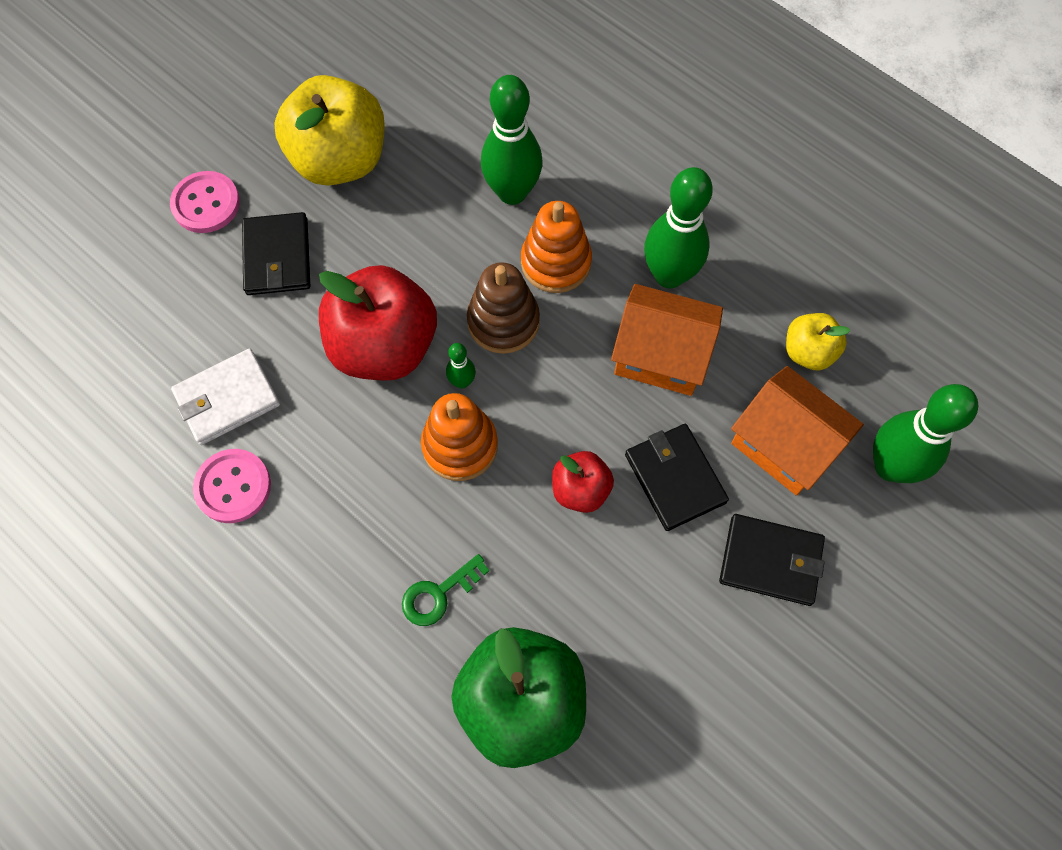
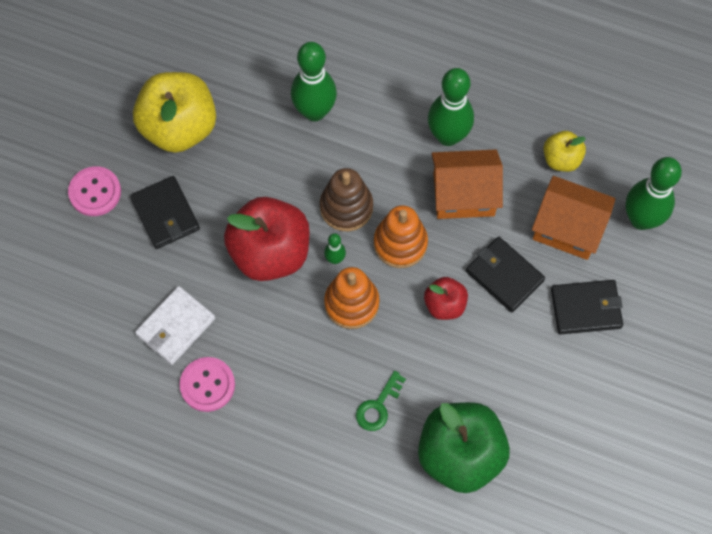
camera: 20 degrees left, 0 degrees up
orange stacking toy [521,201,592,293] -> orange stacking toy moved to [374,205,428,268]

